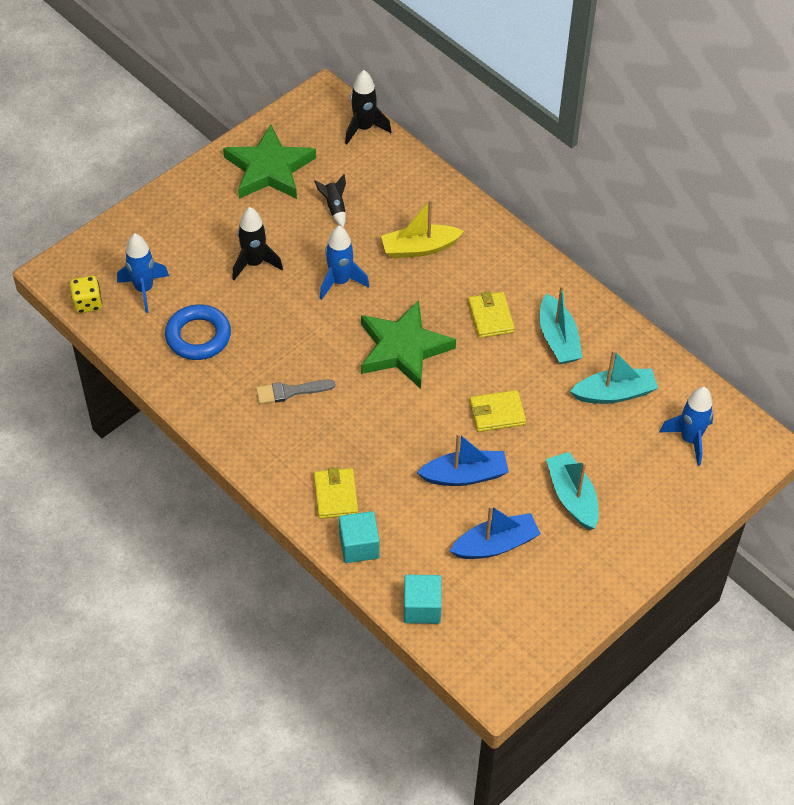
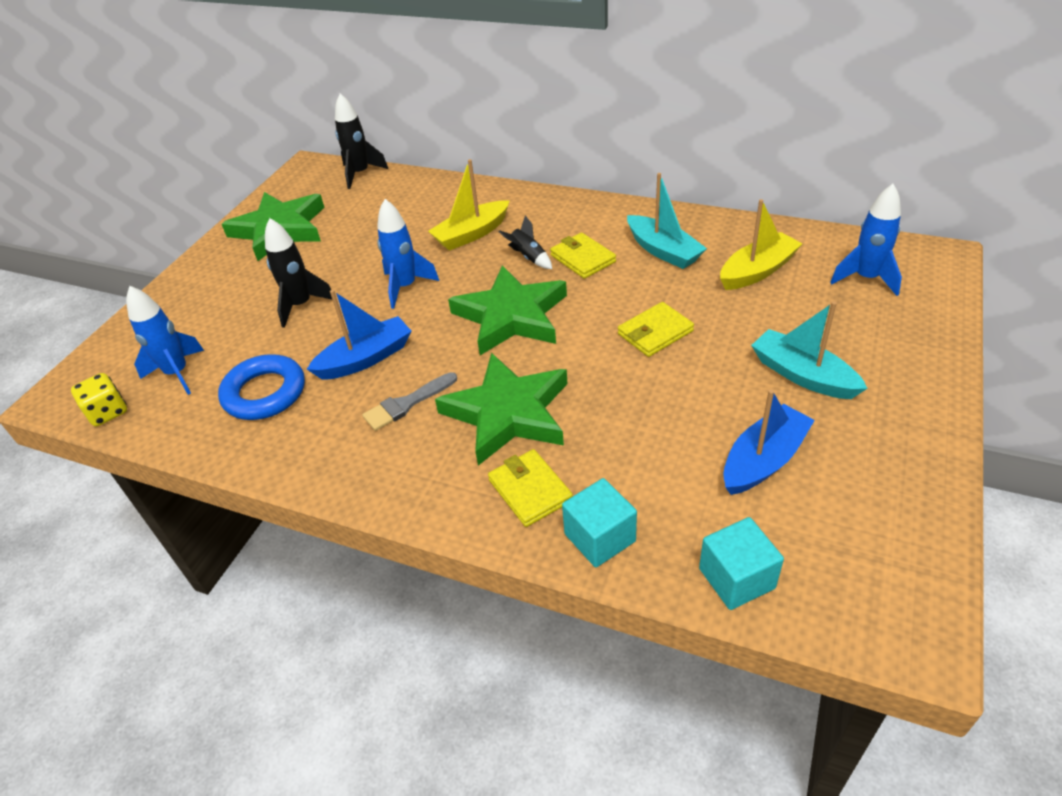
camera: 20 degrees left, 10 degrees down
black rocket [314,174,346,227] -> black rocket moved to [498,215,552,269]
blue boat [417,433,509,486] -> blue boat moved to [307,290,412,380]
turquoise boat [570,350,658,404] -> yellow boat [720,199,802,290]
none -> green star [435,353,567,466]

